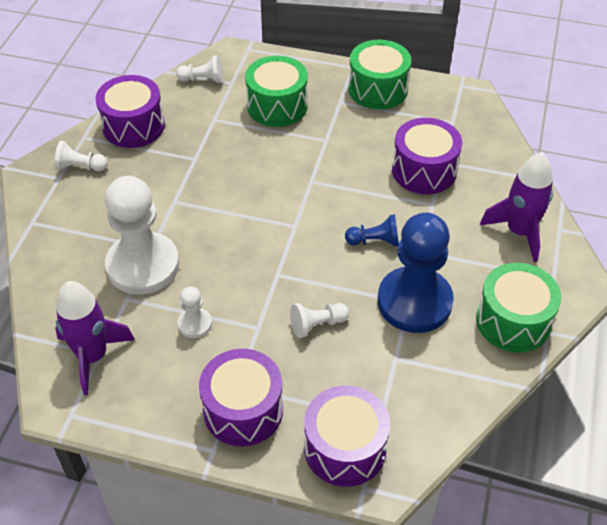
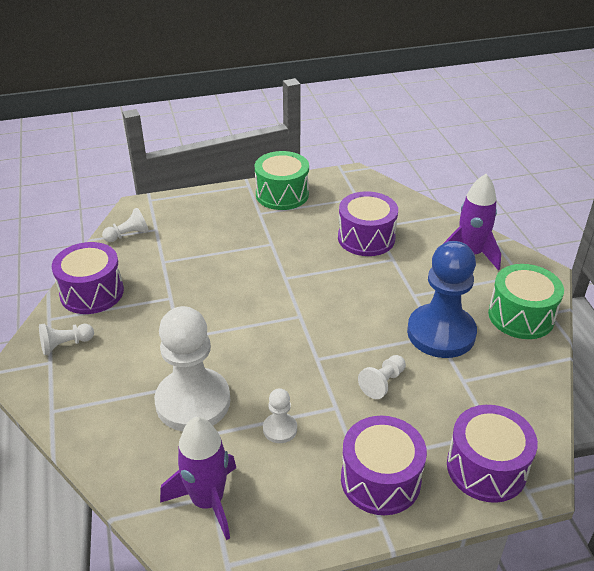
camera: 30 degrees left, 10 degrees down
green drum [245,56,308,127] -> none
blue pawn [345,214,399,247] -> none

